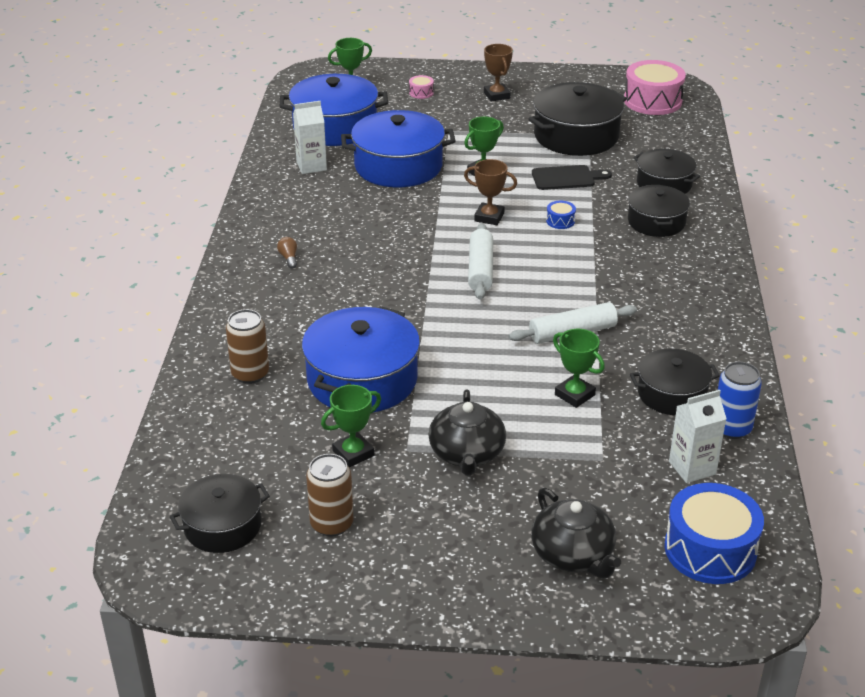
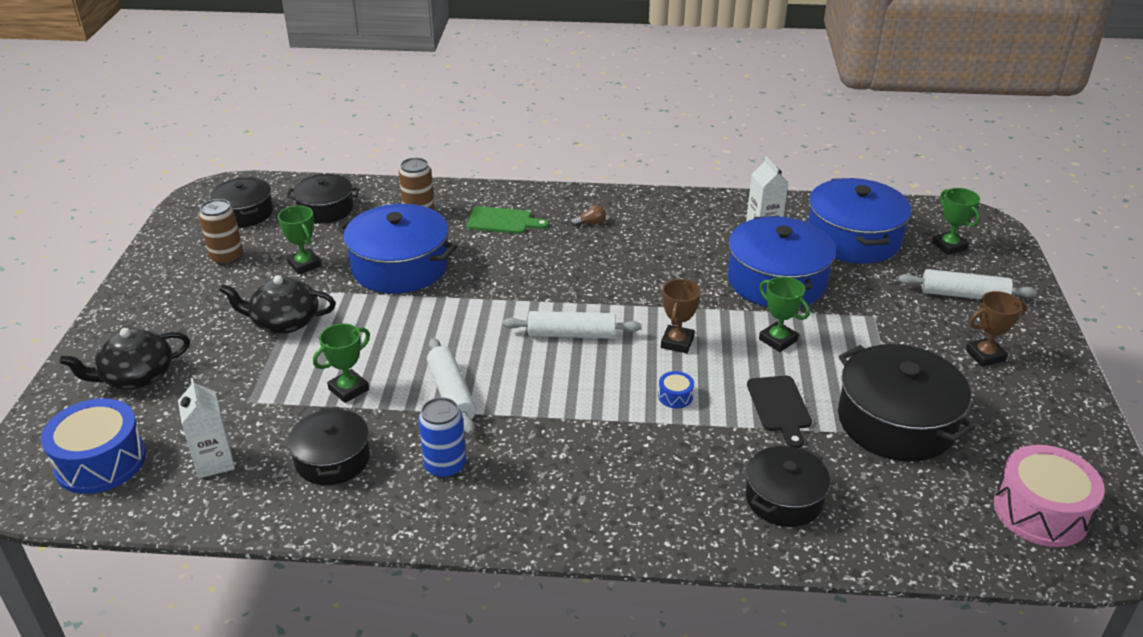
camera: 90 degrees right, 0 degrees up
pink drum [409,75,434,99] -> white rolling pin [898,269,1037,299]
black pot [628,185,690,237] -> black pot moved to [286,174,359,224]
blue can [718,362,762,439] -> blue can moved to [418,397,466,478]
none -> green cutting board [466,206,549,234]

